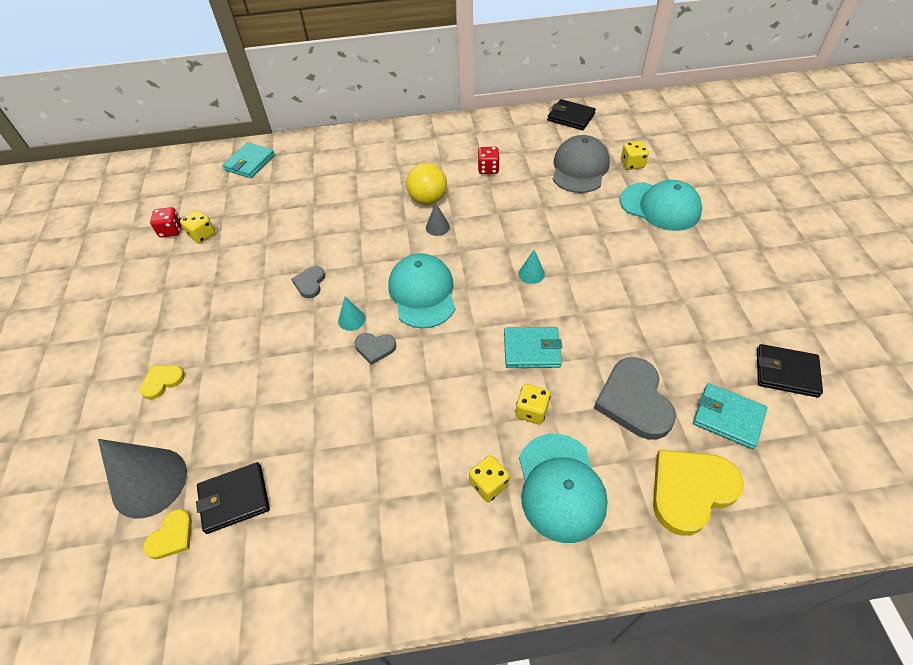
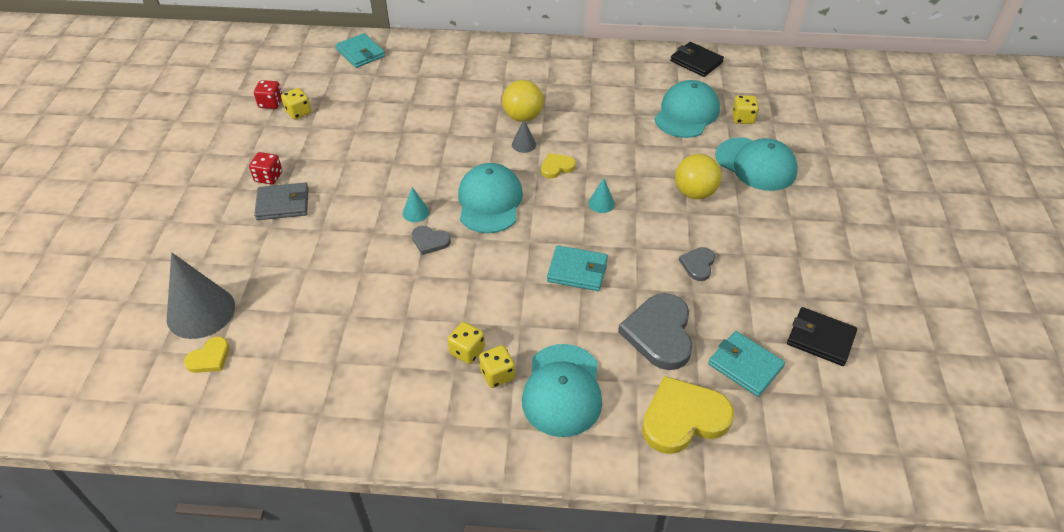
camera: 10 degrees right, 5 degrees down
yellow heart [140,365,185,400] -> yellow heart moved to [541,153,576,178]
black wallet [196,462,270,534] -> none
turquoise wallet [223,142,275,178] -> turquoise wallet turned 75 degrees counterclockwise [336,33,385,68]
grey heart [291,266,325,298] -> grey heart moved to [679,247,715,281]
red dice [478,147,500,174] -> red dice moved to [249,152,282,185]
yellow dice [516,384,550,424] -> yellow dice moved to [448,322,485,364]
grey cap [553,135,610,193] -> turquoise cap [654,80,720,138]
none -> grey wallet [254,183,309,220]
none -> yellow ball [675,154,722,199]

